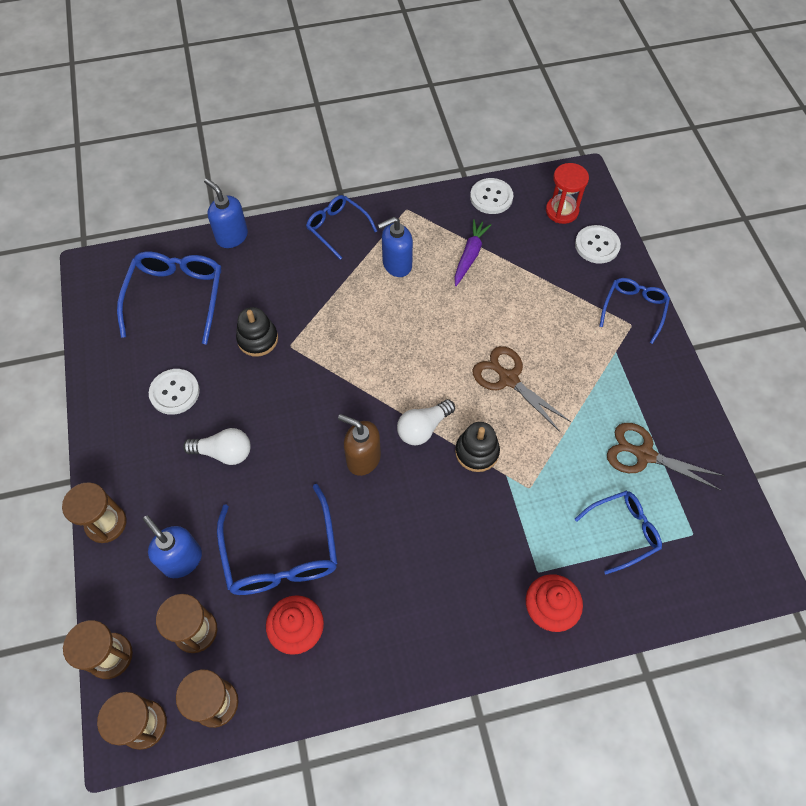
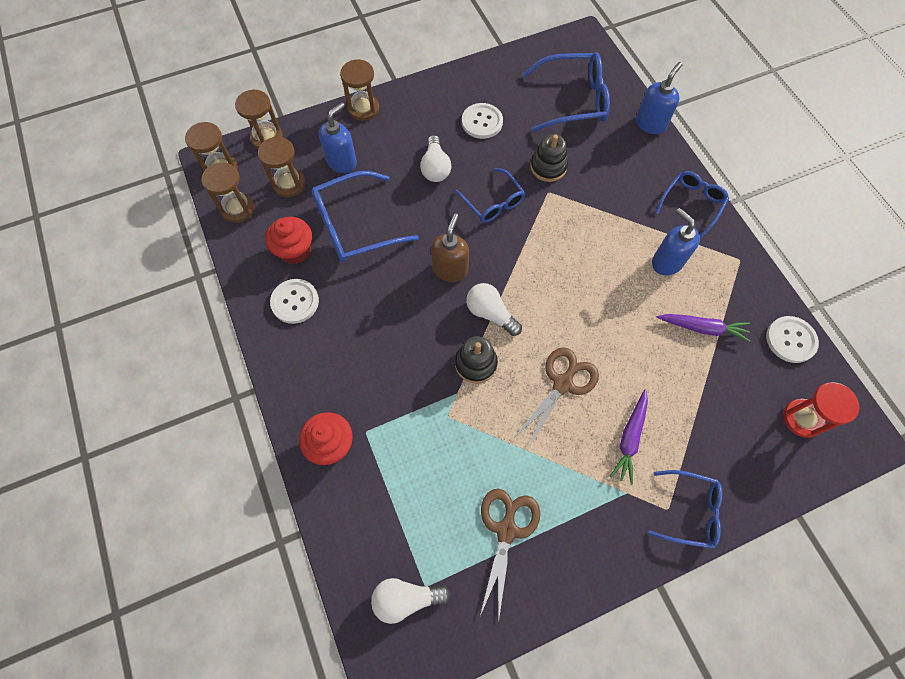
camera: 80 degrees right, 5 degrees up
blue glasses [574,491,662,574] -> blue glasses moved to [455,168,525,223]
white button [575,225,621,264] -> white button moved to [270,279,319,324]
none -> white light bulb [371,578,451,624]
none -> purple carrot [610,389,648,485]

